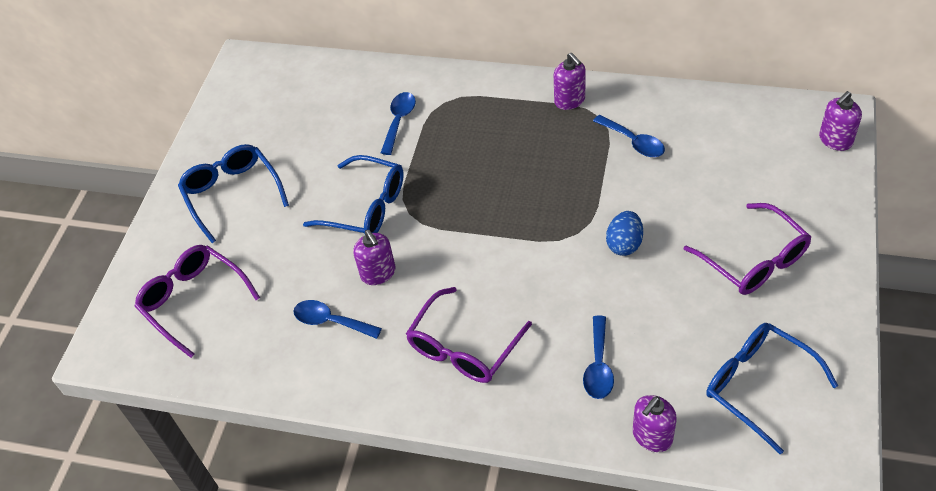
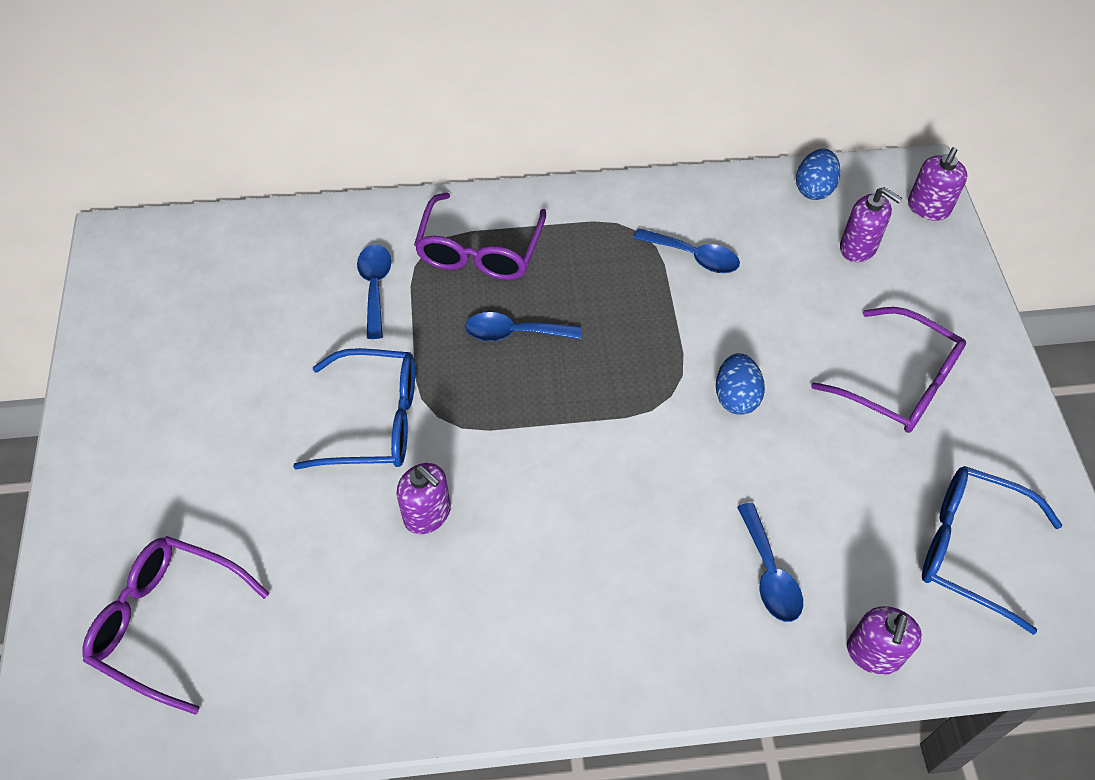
camera: 25 degrees left, 5 degrees up
blue glasses [178,144,289,243] -> none
blue spoon [293,300,382,339] -> blue spoon moved to [465,312,581,341]
purple glasses [406,287,532,383] -> purple glasses moved to [414,192,546,280]
purple soap dispenser [554,53,585,110] -> purple soap dispenser moved to [840,187,903,262]
none -> blue egg [796,149,841,200]

